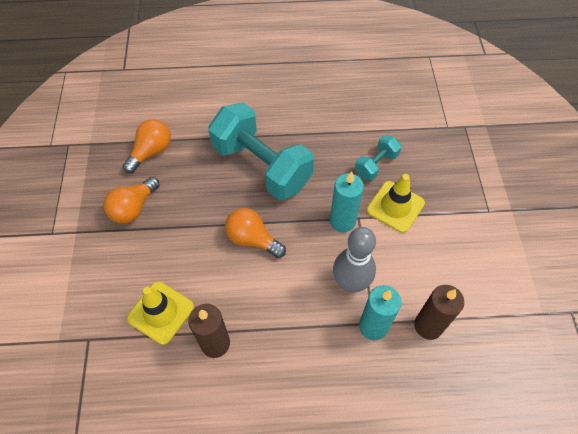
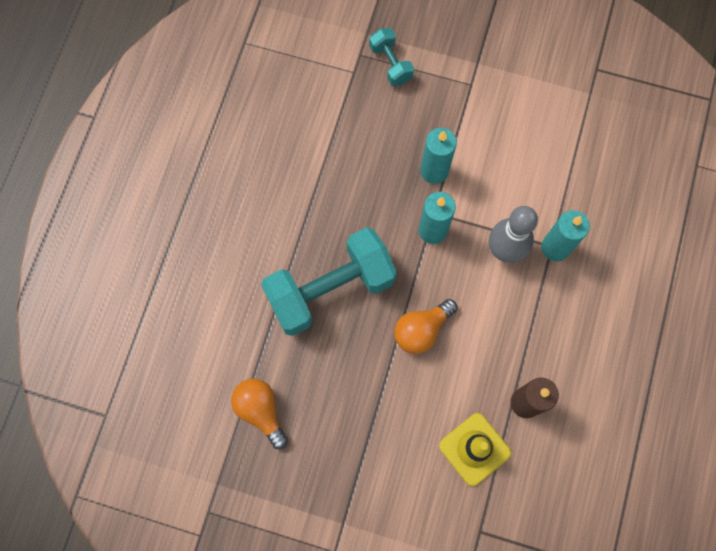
camera: 70 degrees left, 15 degrees up
orange light bulb [103,177,160,224] -> none
turquoise dumbbell [355,135,401,181] -> turquoise dumbbell moved to [369,28,414,86]
yellow traffic cone [367,174,425,233] -> turquoise candle [420,128,457,184]
brown candle [414,285,464,340] -> none

